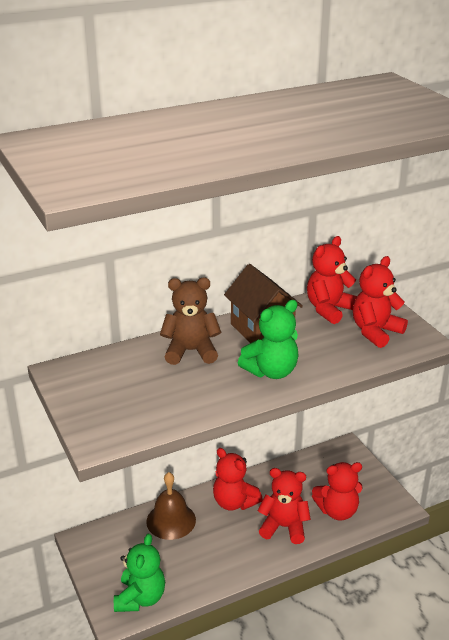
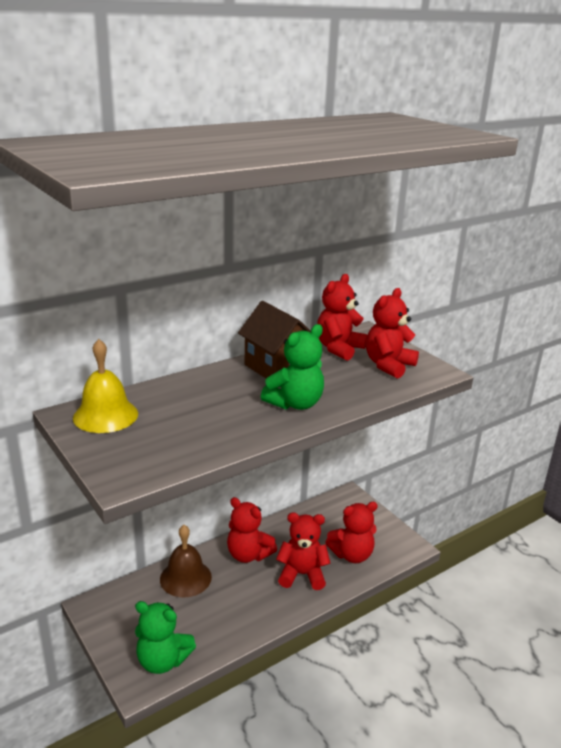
camera: 10 degrees left, 5 degrees down
green teddy bear [114,534,165,612] -> green teddy bear turned 105 degrees clockwise [135,601,196,674]
brown teddy bear [160,277,221,365] -> none
none -> yellow bell [73,339,138,433]

